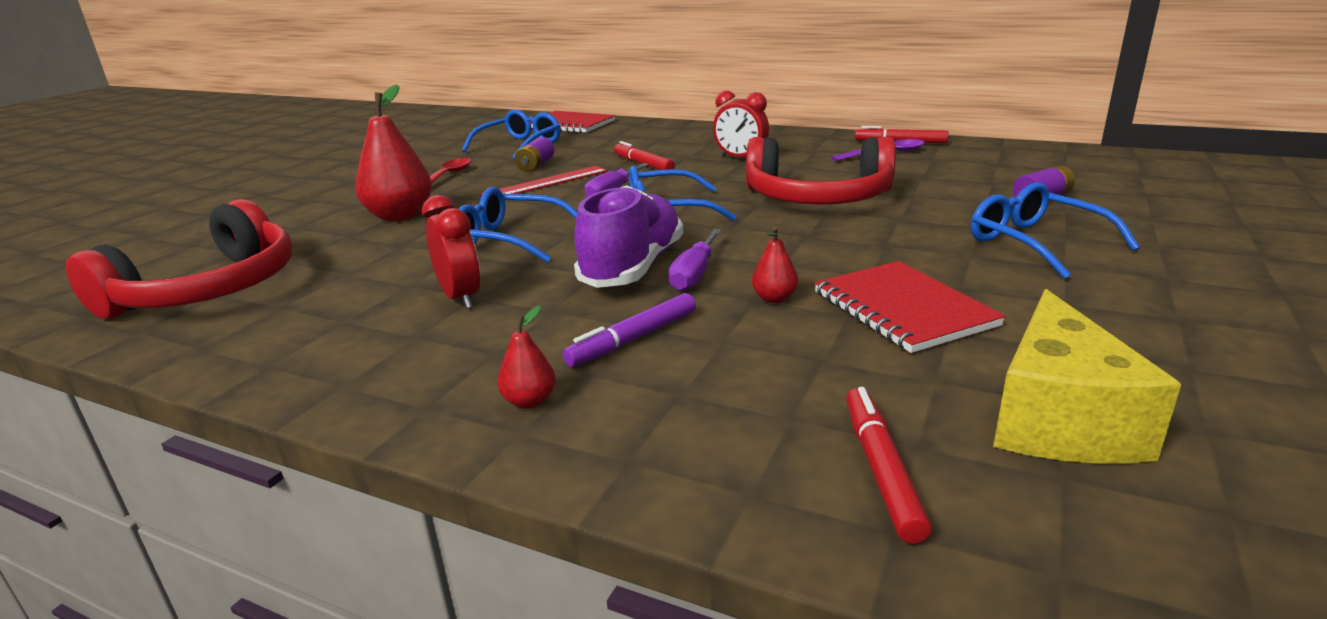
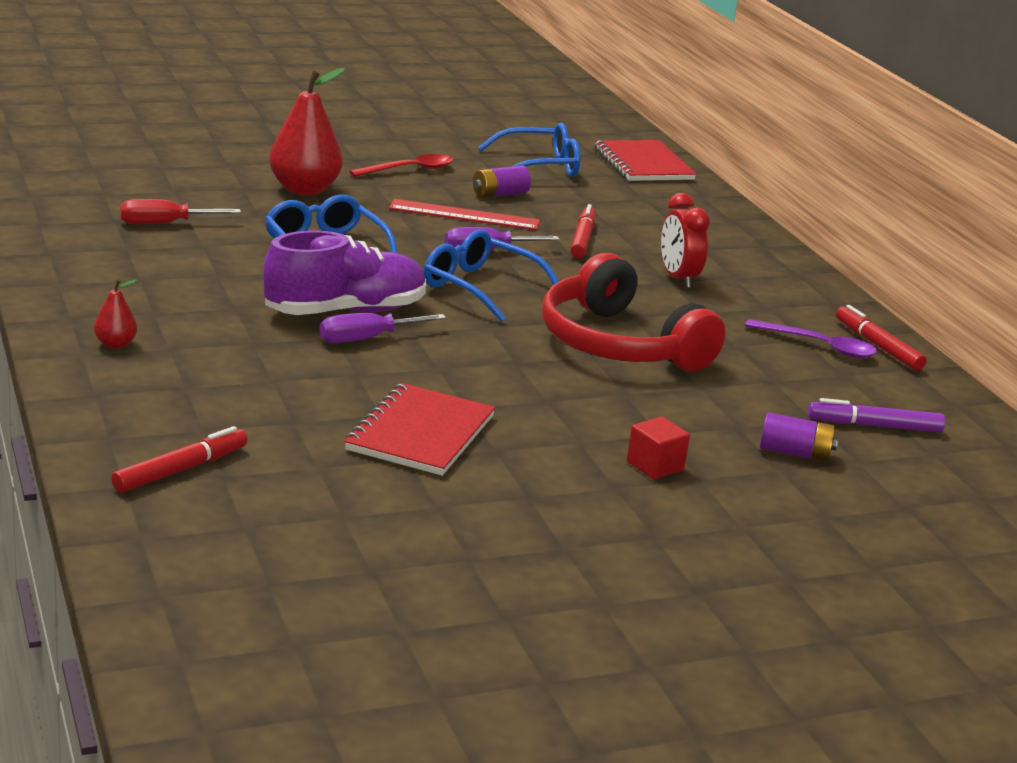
camera: 40 degrees right, 0 degrees up
red headphones [66,199,292,319] -> none
red clock [422,195,480,309] -> none
purple marker [562,293,696,367] -> purple marker moved to [808,398,945,433]
red pear [752,227,798,303] -> none
blue glasses [971,183,1140,279] -> red cube [627,416,690,479]
yellow cheese [993,289,1181,464] -> none
none -> red screwdriver [120,199,241,224]

